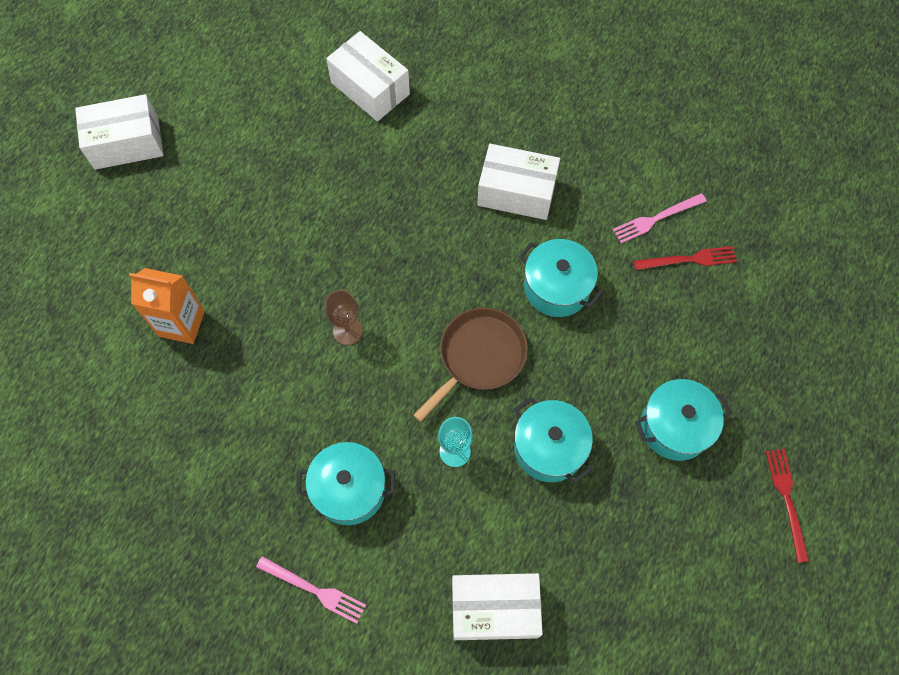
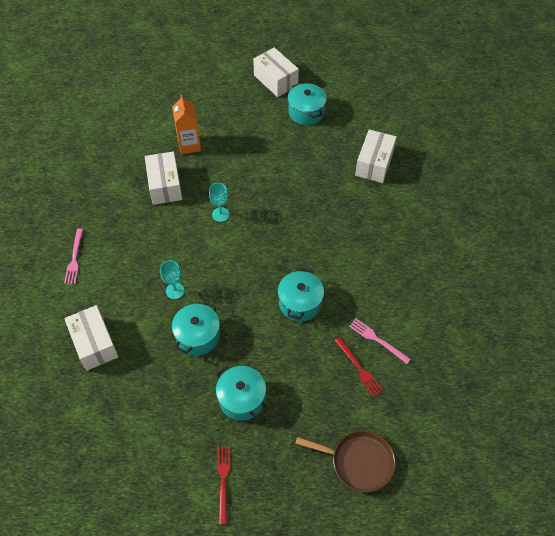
camera: 65 degrees right, 10 degrees down
turquoise pot [297,442,395,525] -> turquoise pot moved to [288,83,327,125]
brown goblet [325,290,363,345] -> turquoise goblet [209,183,230,222]
brown pan [413,308,528,422] -> brown pan moved to [295,430,395,492]
white box [477,144,560,220] -> white box moved to [145,151,182,205]
red fork [766,449,809,563] -> red fork turned 60 degrees counterclockwise [217,446,230,524]

